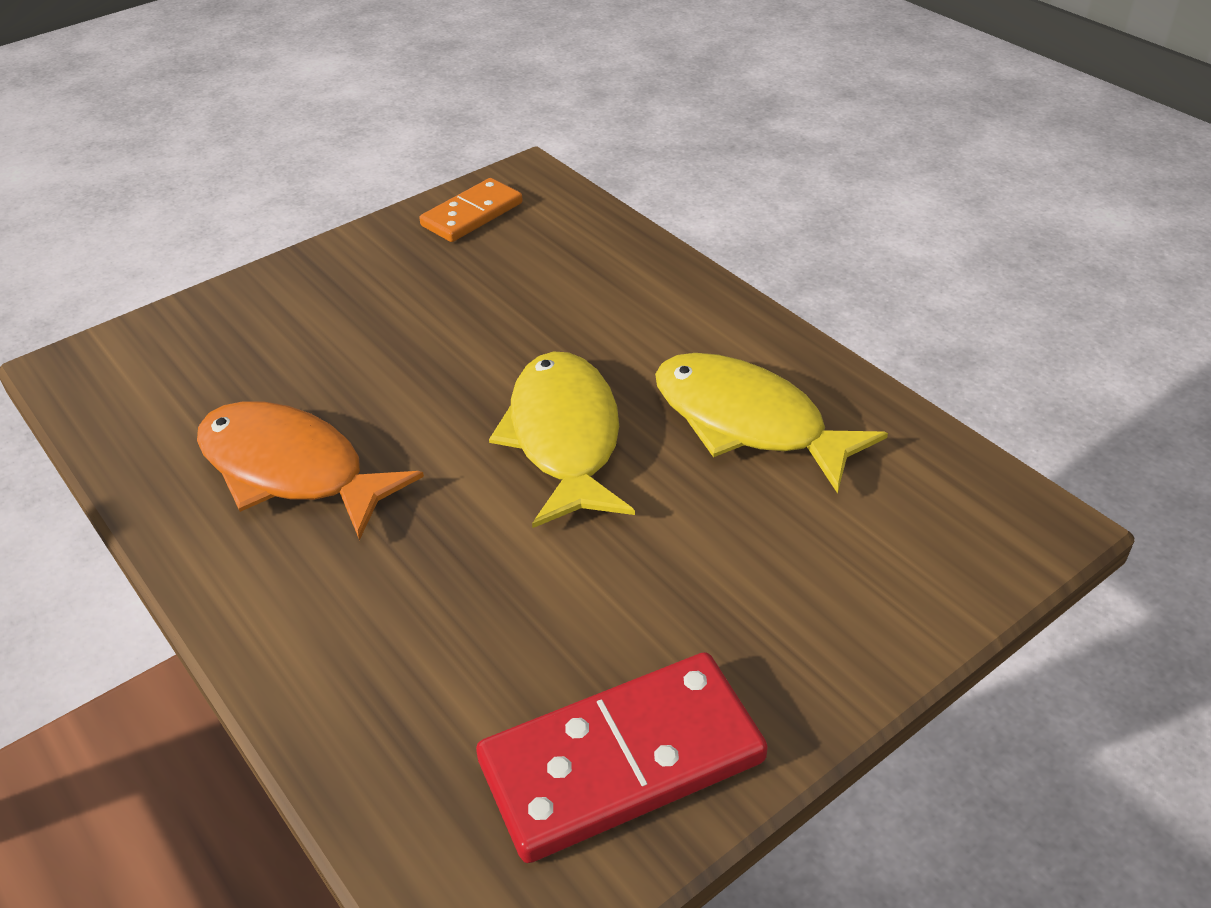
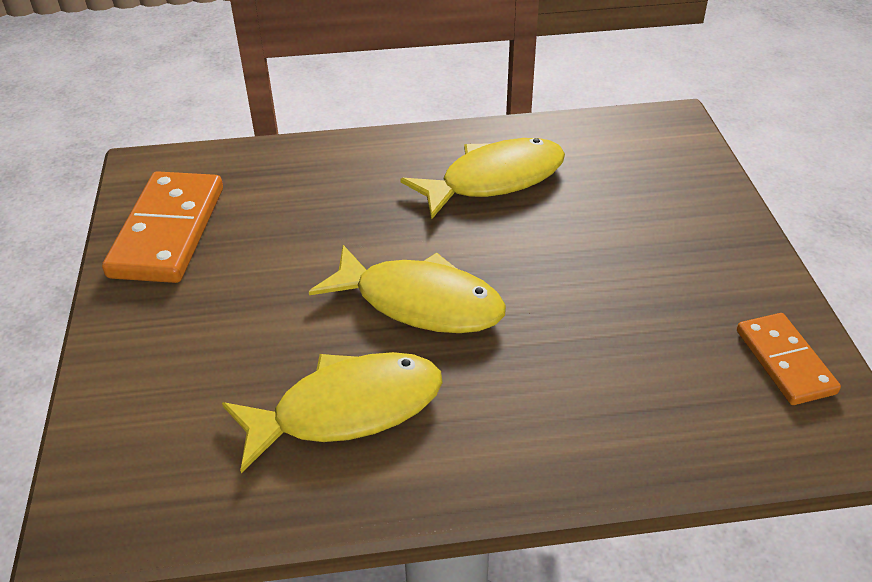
camera: 120 degrees right, 0 degrees up
orange fish [197,401,424,540] -> yellow fish [400,138,565,220]
red domino [476,652,768,863] -> orange domino [102,171,223,283]

